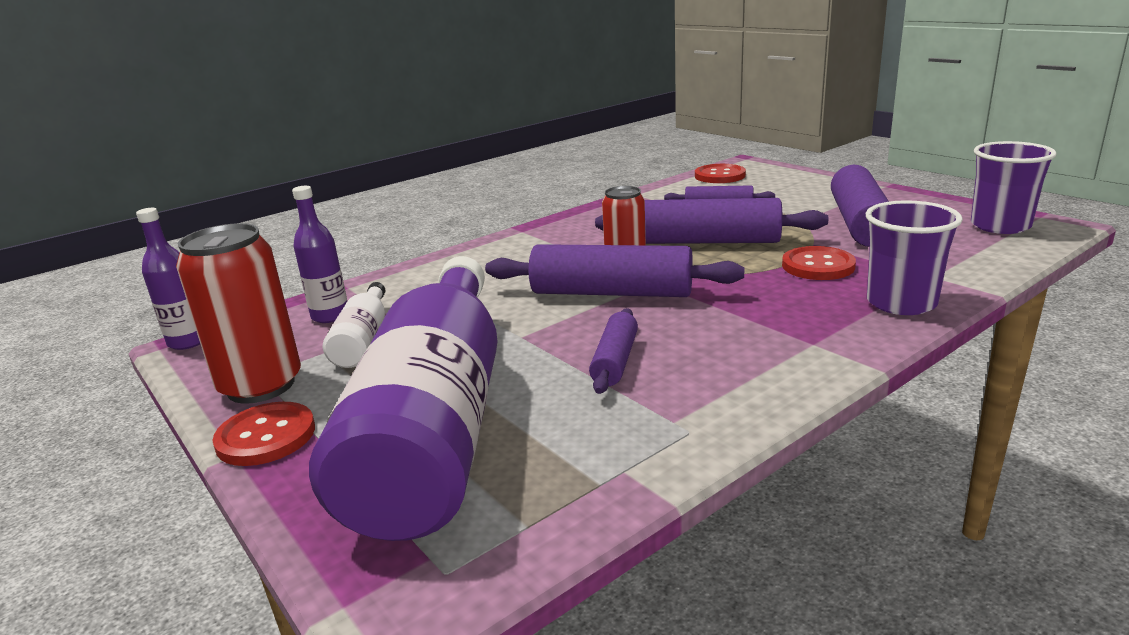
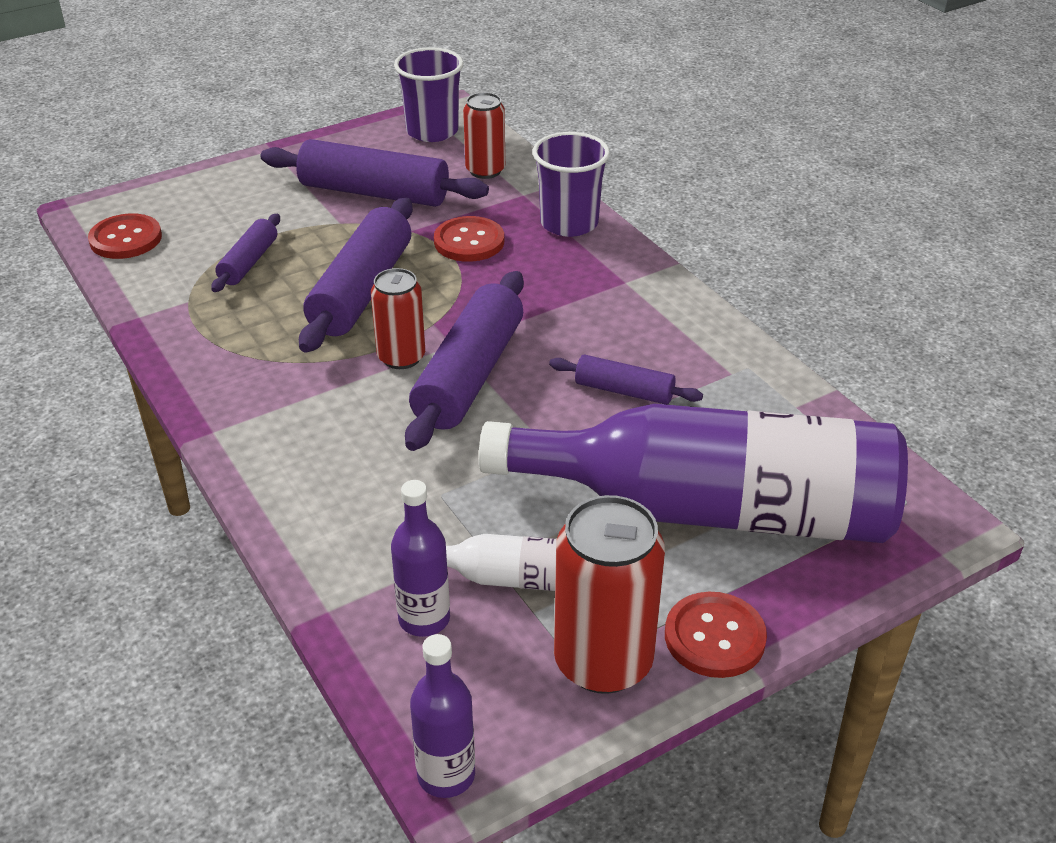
camera: 85 degrees left, 15 degrees up
none -> red can [463,92,505,179]

